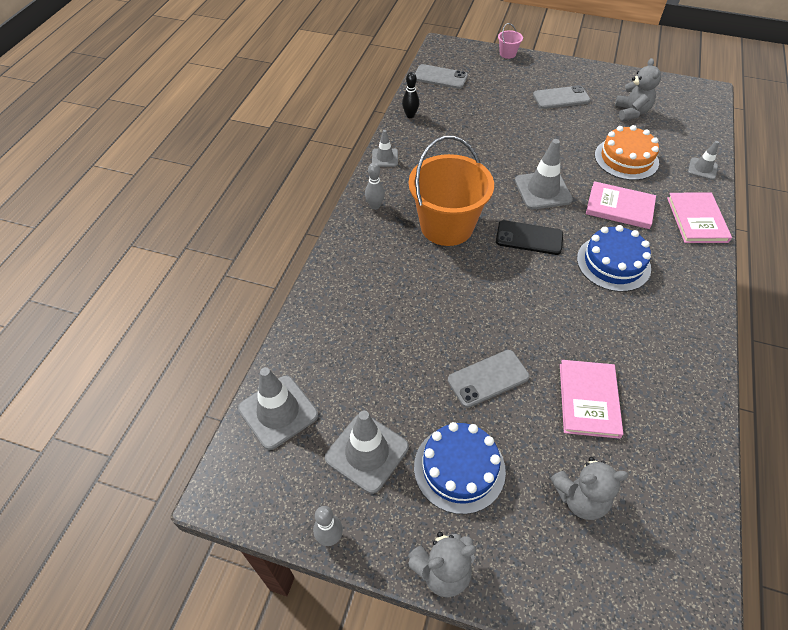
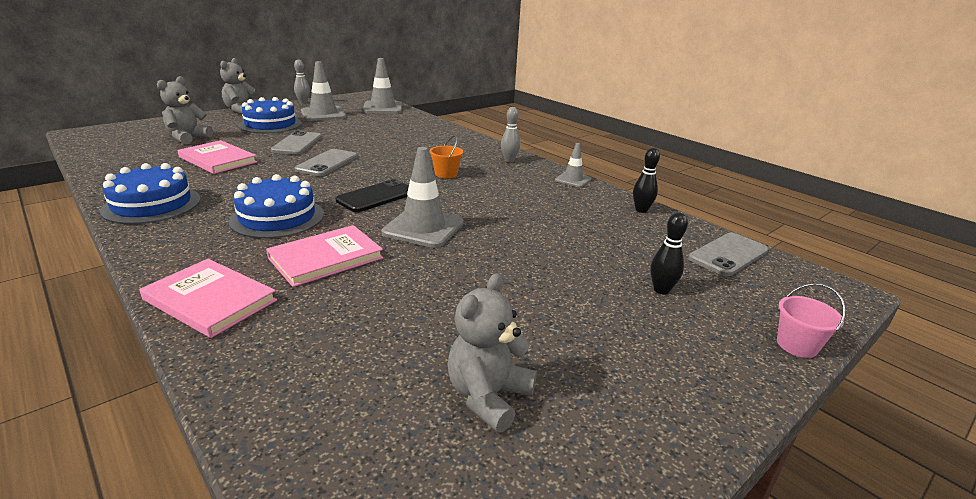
camera: 120 degrees right, 25 degrees down
orange bucket [409,136,494,246] -> orange bucket [429,135,463,178], size x0.40
grey phone [533,85,591,109] -> grey phone moved to [294,149,358,176]
orange cake [595,125,659,180] -> none
grey teddy bear [615,58,661,120] -> grey teddy bear turned 90 degrees clockwise [447,273,537,432]
grey traffic cone [688,141,719,180] -> none
none -> blue cake [100,163,201,224]
none -> black bowling pin [650,212,688,295]

